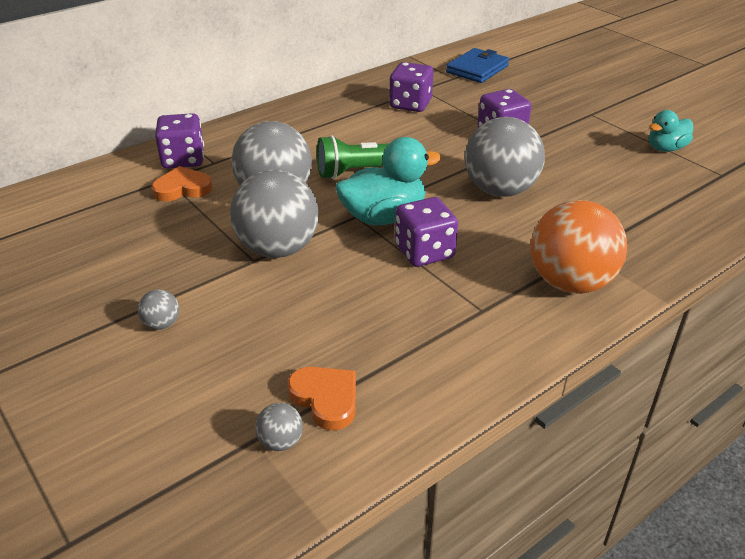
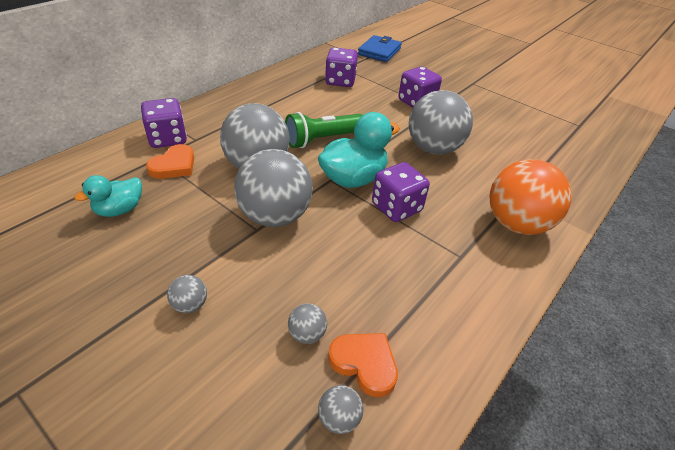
camera: 15 degrees left, 5 degrees up
orange heart [151,166,213,201] -> orange heart turned 150 degrees clockwise [146,144,194,179]
turquoise duck [649,110,693,152] -> turquoise duck moved to [74,175,142,217]
none -> grey ball [288,304,327,344]

